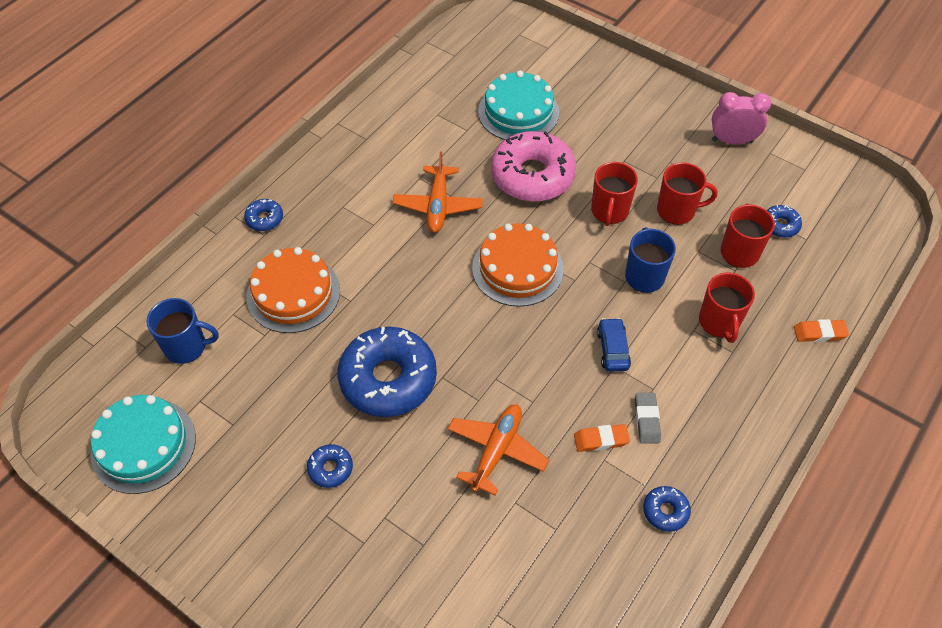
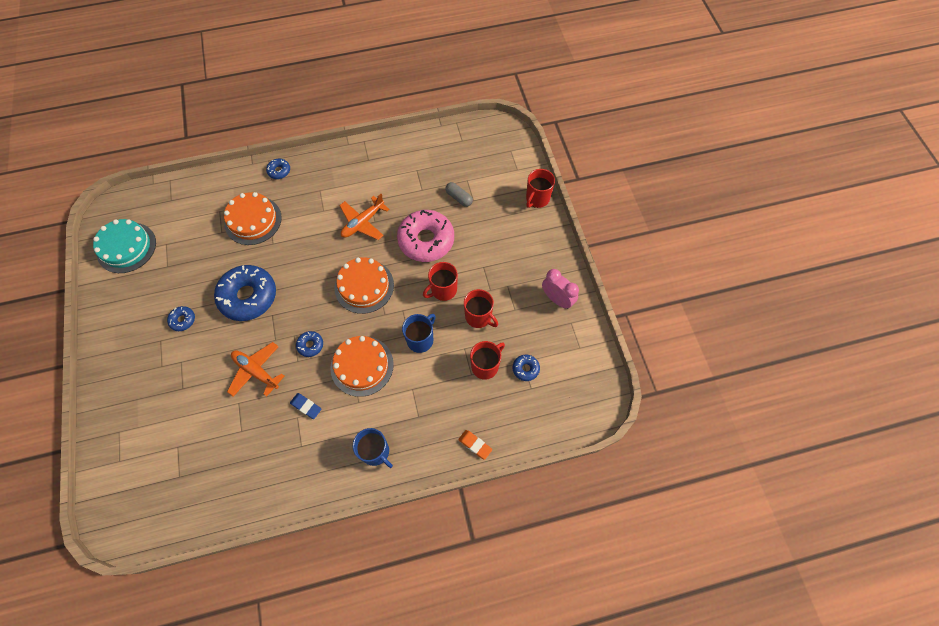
camera: 40 degrees right, 10 degrees up
blue mug [147,298,219,364] -> blue mug moved to [353,428,393,468]
orange plane [448,404,549,496] -> orange plane turned 120 degrees counterclockwise [227,342,284,397]
turquoise cake [478,71,559,140] -> grey capsule [445,182,473,207]
orange eraser [574,424,630,452] -> blue eraser [290,393,321,419]
blue car [597,318,631,372] -> orange cake [330,336,394,397]
grey eraser [635,393,661,444] -> none
blue donut [643,486,691,532] -> blue donut moved to [296,331,323,357]
red mug [699,272,755,343] -> red mug moved to [526,169,555,208]

